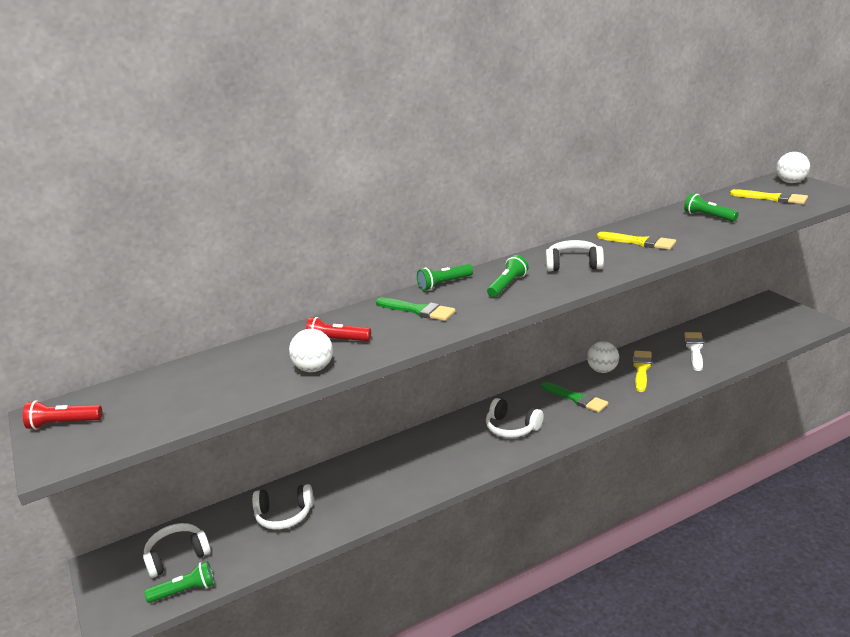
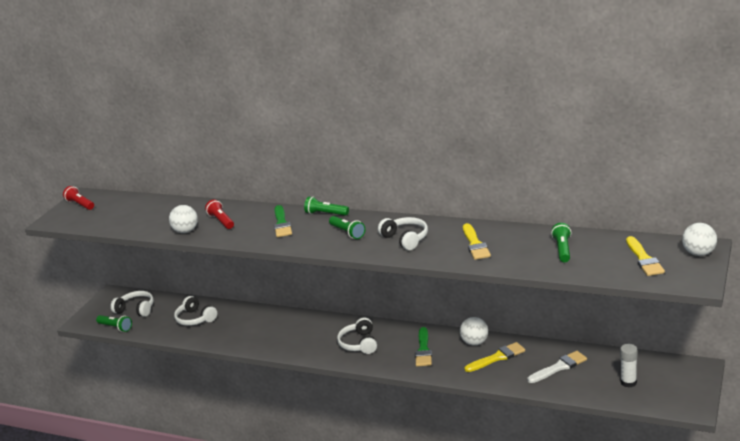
camera: 50 degrees right, 0 degrees up
green flashlight [487,255,528,297] -> green flashlight turned 60 degrees clockwise [329,216,365,239]
none -> white glue stick [620,344,637,388]

